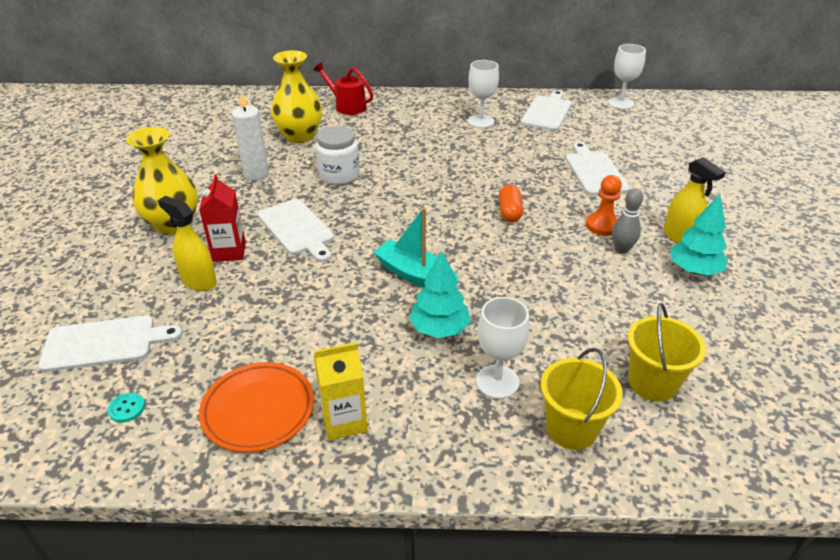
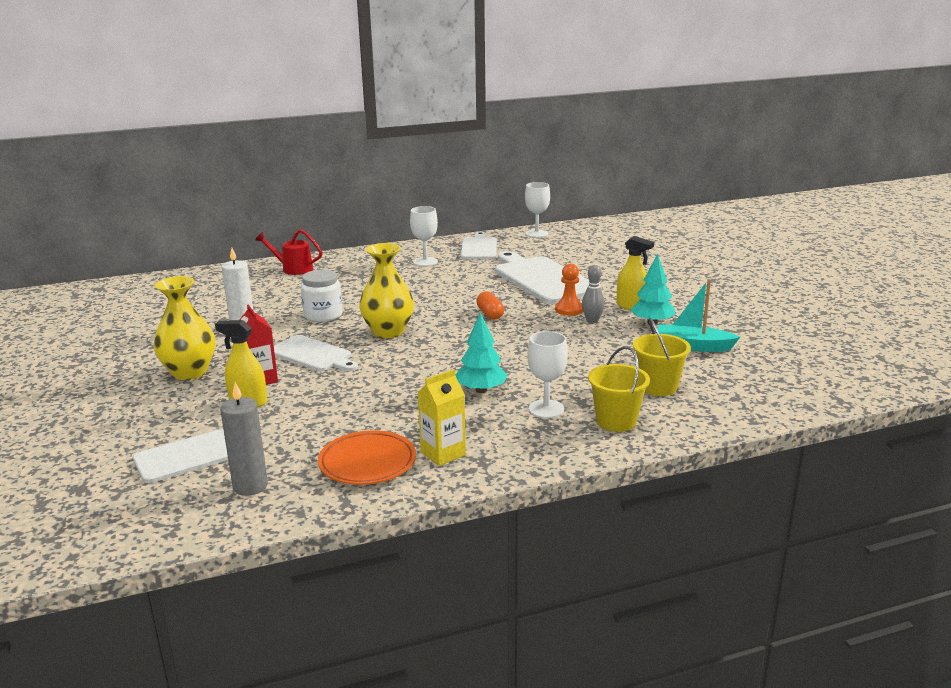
camera: 20 degrees left, 15 degrees down
turquoise button [108,393,145,423] -> grey candle [220,382,268,496]
yellow vase [271,50,323,143] -> yellow vase moved to [359,243,414,338]
turquoise boat [373,208,459,287] -> turquoise boat moved to [656,279,740,352]
white cutting board [565,142,630,195] -> white cutting board [495,251,589,304], size x1.66

